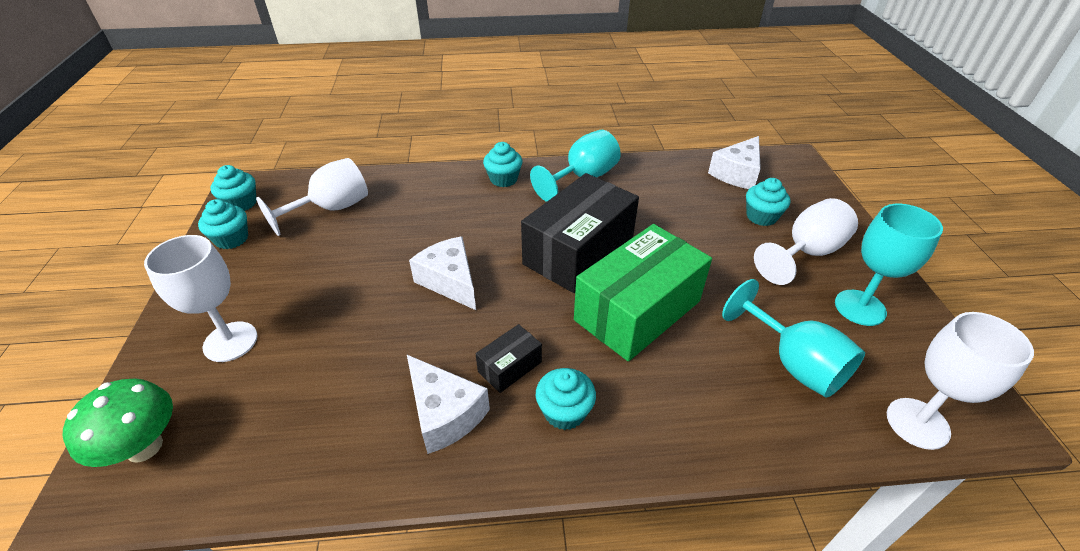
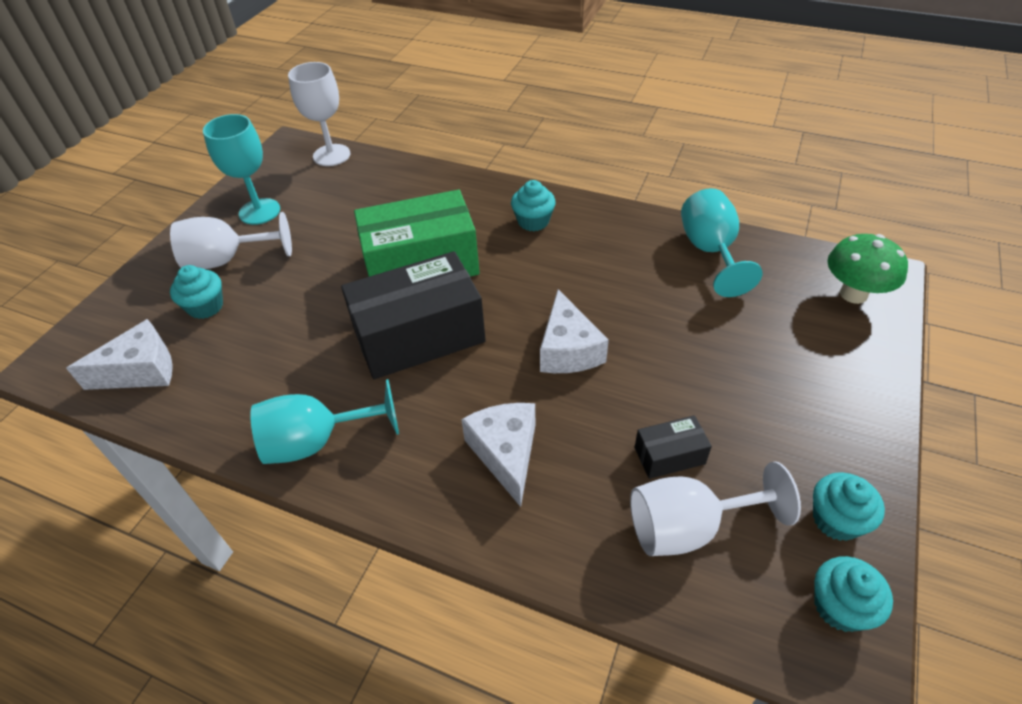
camera: 150 degrees left, 5 degrees up
white goblet [144,235,258,362] -> none
white cheese [407,355,490,454] -> white cheese moved to [461,403,535,507]
black box [476,324,542,393] -> black box moved to [634,415,712,479]
turquoise cupcake [483,142,523,187] -> none
turquoise goblet [722,279,865,398] -> turquoise goblet moved to [681,188,763,297]

